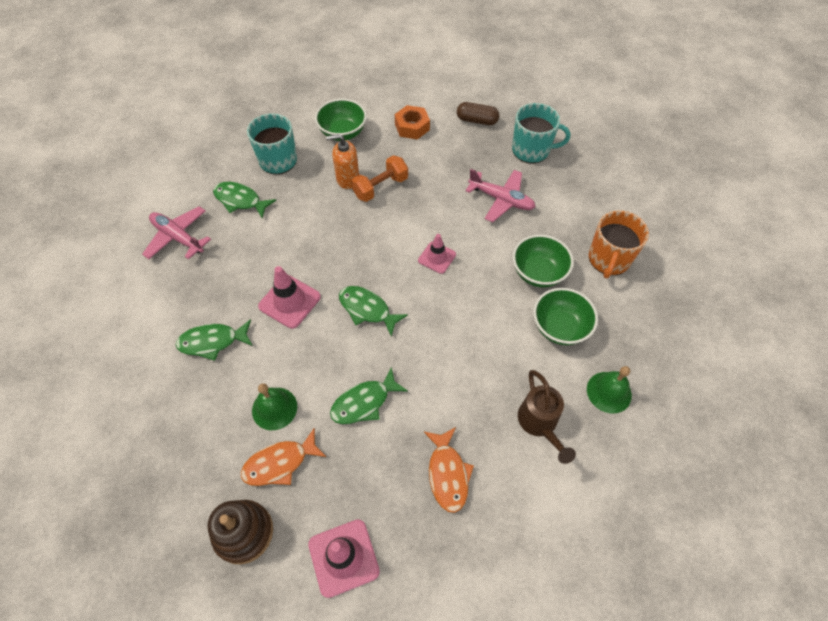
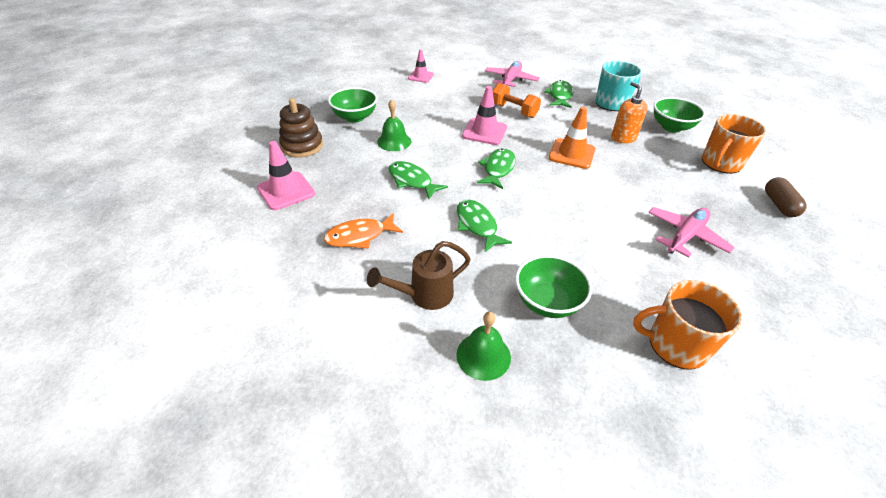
camera: 75 degrees right, 15 degrees down
green fish [175,319,253,361] -> green fish moved to [457,200,512,253]
orange fish [241,428,326,486] -> none
orange dumbbell [351,155,408,202] -> orange dumbbell moved to [492,83,541,118]
orange nut [395,105,430,140] -> orange mug [702,114,766,174]
pink traffic cone [418,234,456,274] -> pink traffic cone moved to [408,50,434,83]
pink plane [465,169,536,222] -> pink plane turned 150 degrees counterclockwise [648,207,734,258]
turquoise mug [512,103,570,163] -> none
green bowl [513,234,574,287] -> green bowl moved to [328,87,377,123]
none -> orange traffic cone [549,107,595,169]

